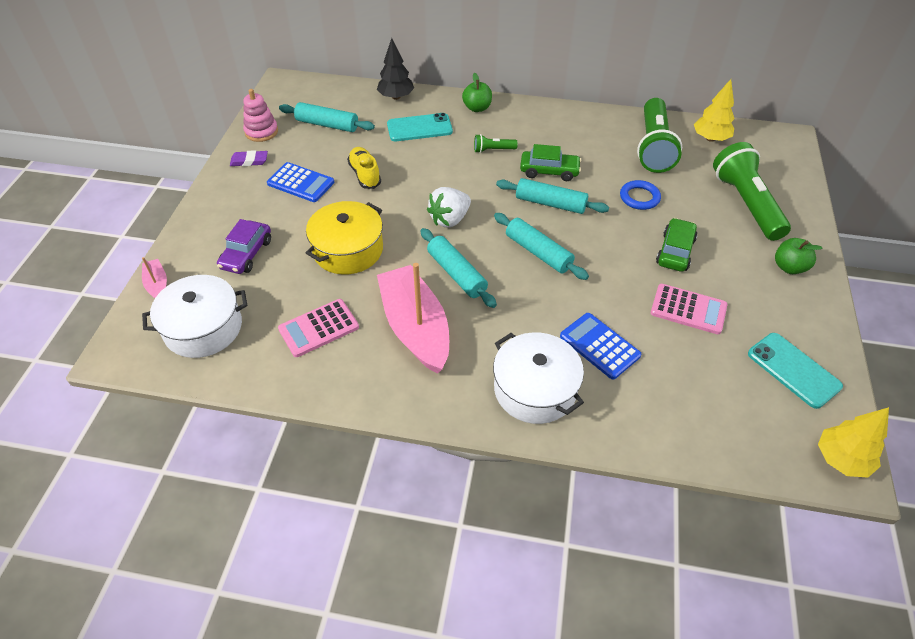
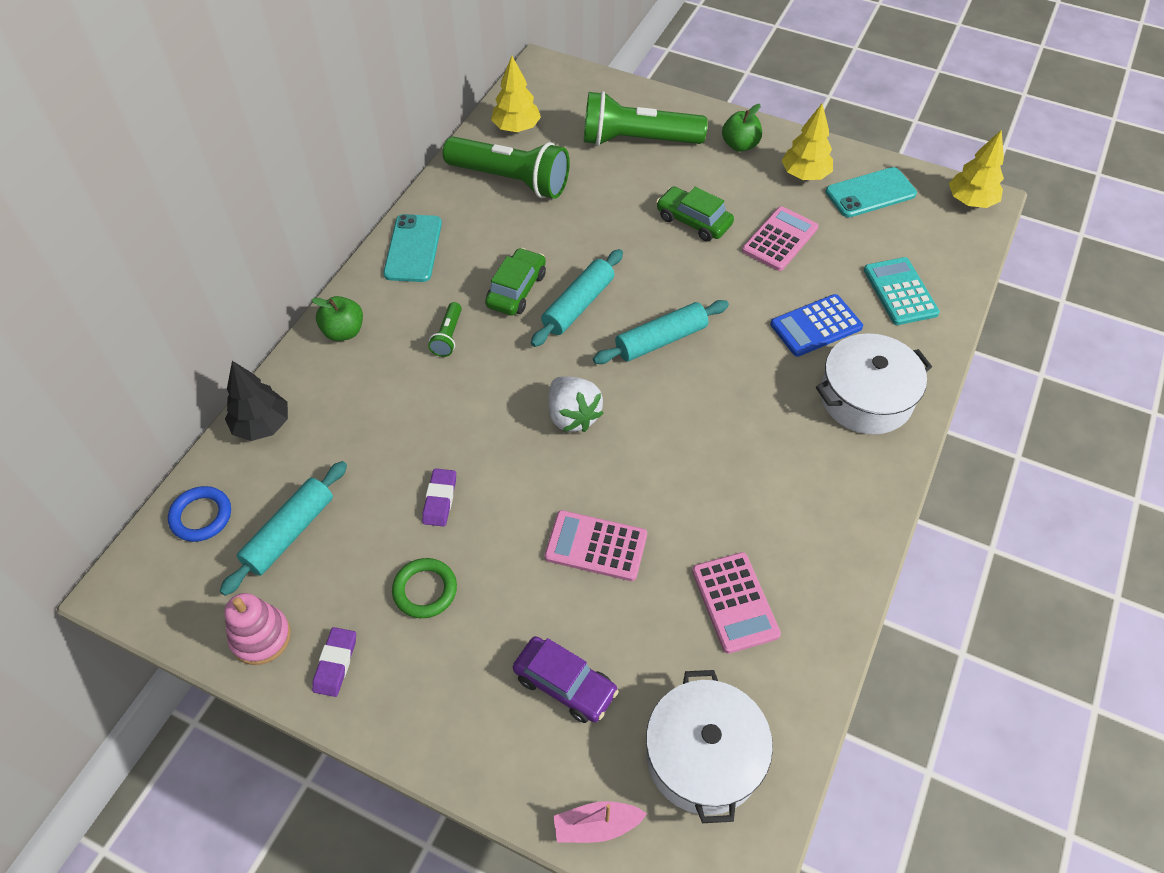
camera: 75 degrees left, 5 degrees up
blue calculator [267,162,334,202] -> green ring [392,558,457,618]
yellow pot [306,201,383,275] -> pink calculator [544,510,647,581]
yellow shoe [347,147,381,189] -> purple eraser [422,468,456,527]
pink boat [377,263,449,374] -> none
turquoise phone [387,113,453,141] -> turquoise phone moved to [383,214,442,282]
turquoise rolling pin [421,228,497,308] -> none
blue ring [620,180,661,210] -> blue ring moved to [168,486,231,542]
none -> yellow tree [781,103,833,180]
none -> turquoise calculator [864,257,940,325]

